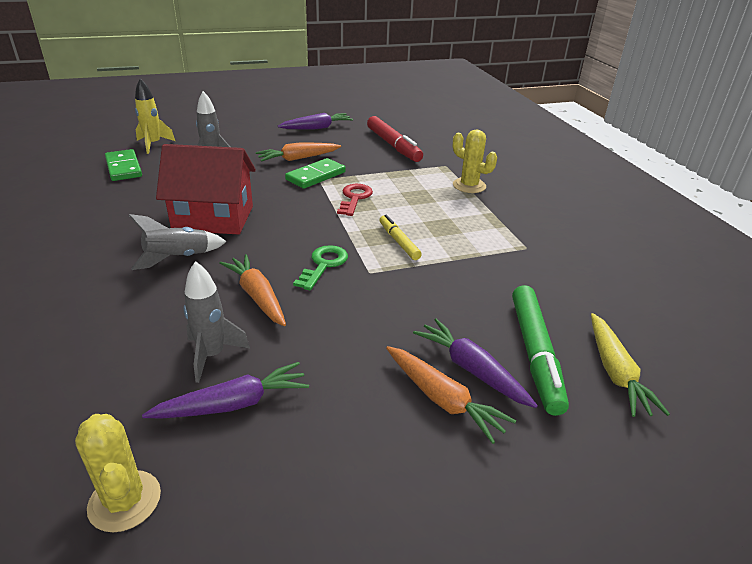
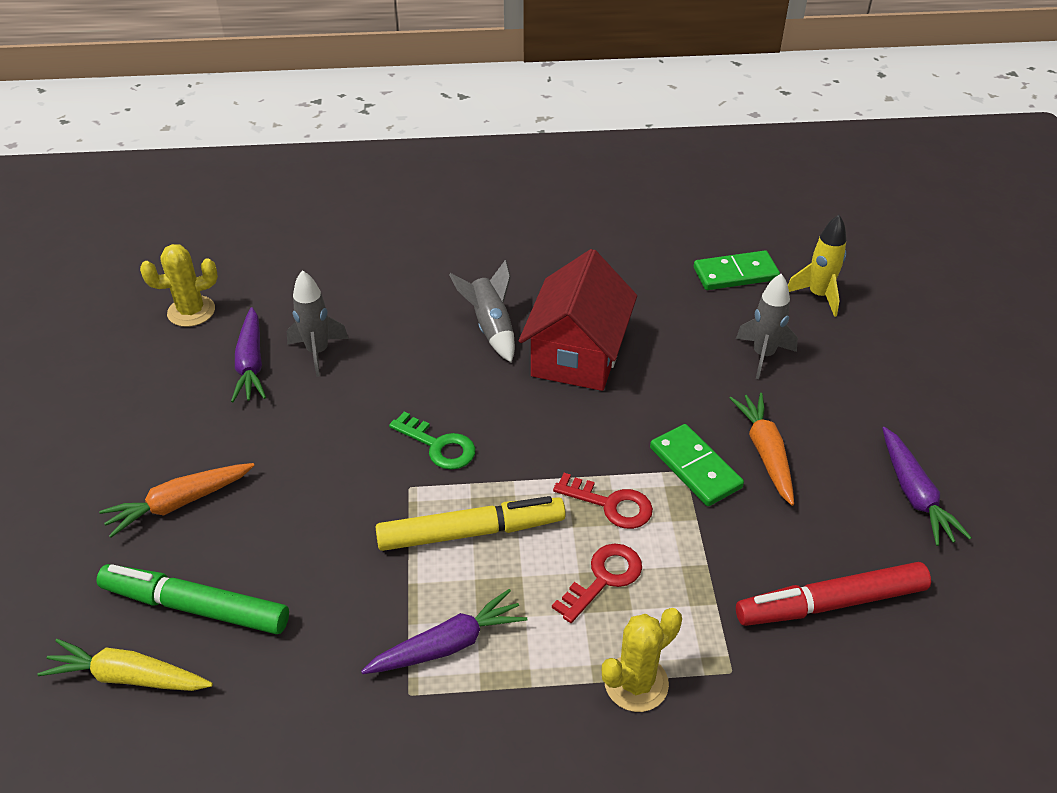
camera: 105 degrees right, 10 degrees up
orange carrot [220,254,286,326] -> none
yellow marker [380,214,422,260] -> yellow marker [376,496,566,551], size x1.72
purple carrot [413,319,538,408] -> purple carrot moved to [361,589,527,674]
none -> red key [552,544,642,623]

